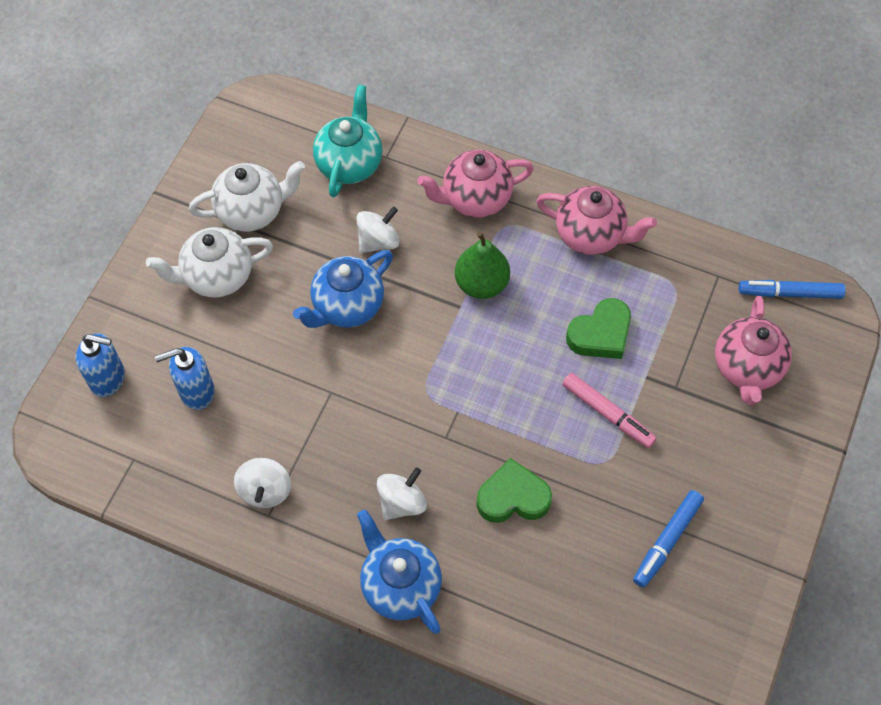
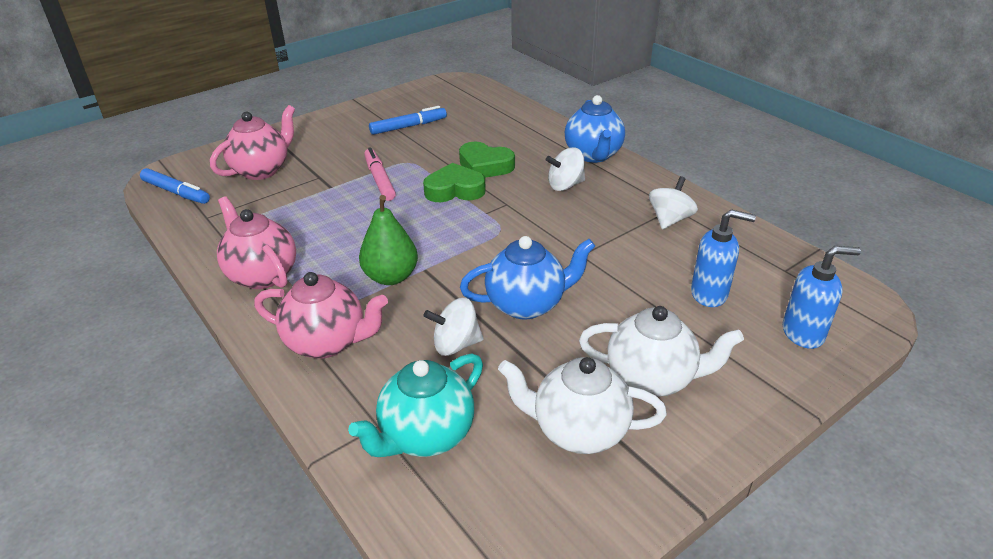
camera: 150 degrees left, 25 degrees down
blue soap dispenser [75,333,125,397] -> blue soap dispenser turned 135 degrees clockwise [783,246,861,349]
green heart [566,298,631,359] -> green heart moved to [423,163,486,202]

